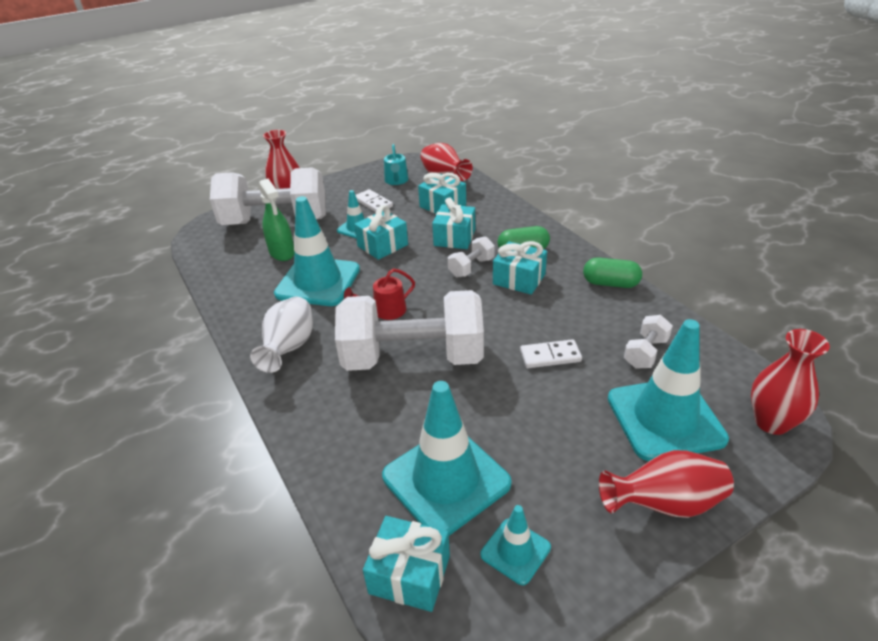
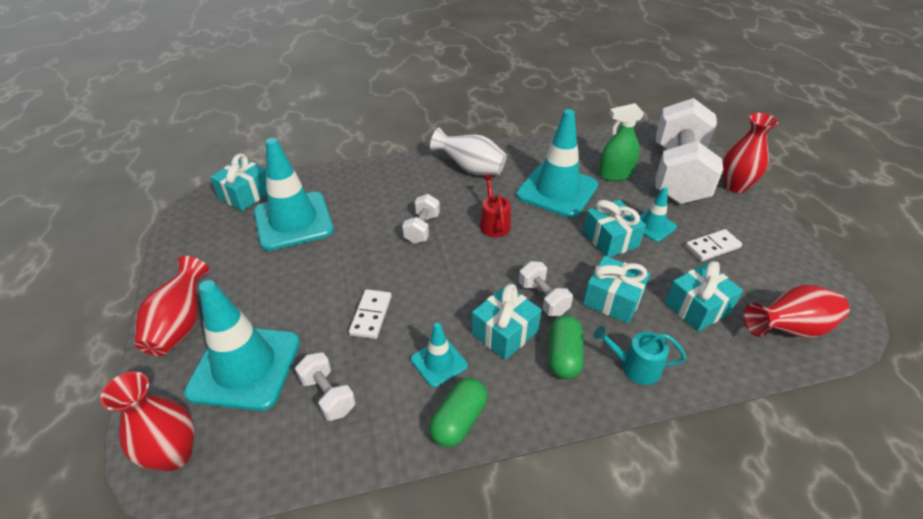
camera: 105 degrees right, 5 degrees up
white dumbbell [335,290,484,371] -> white dumbbell [402,194,440,244], size x0.42
turquoise watering can [384,144,408,185] -> turquoise watering can moved to [593,326,686,385]
turquoise traffic cone [480,505,551,585] -> turquoise traffic cone moved to [411,323,468,387]

